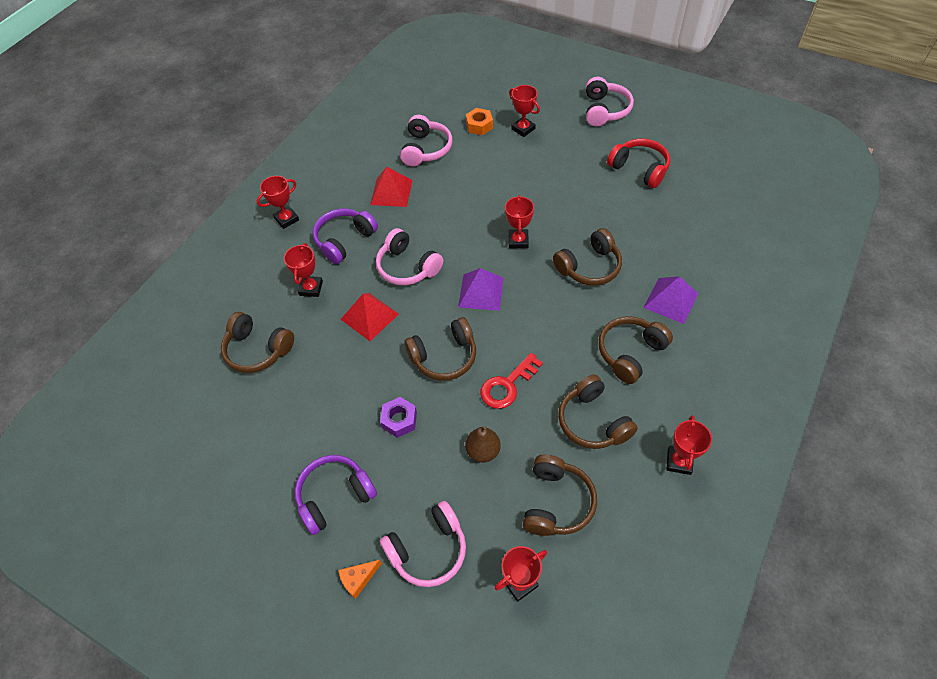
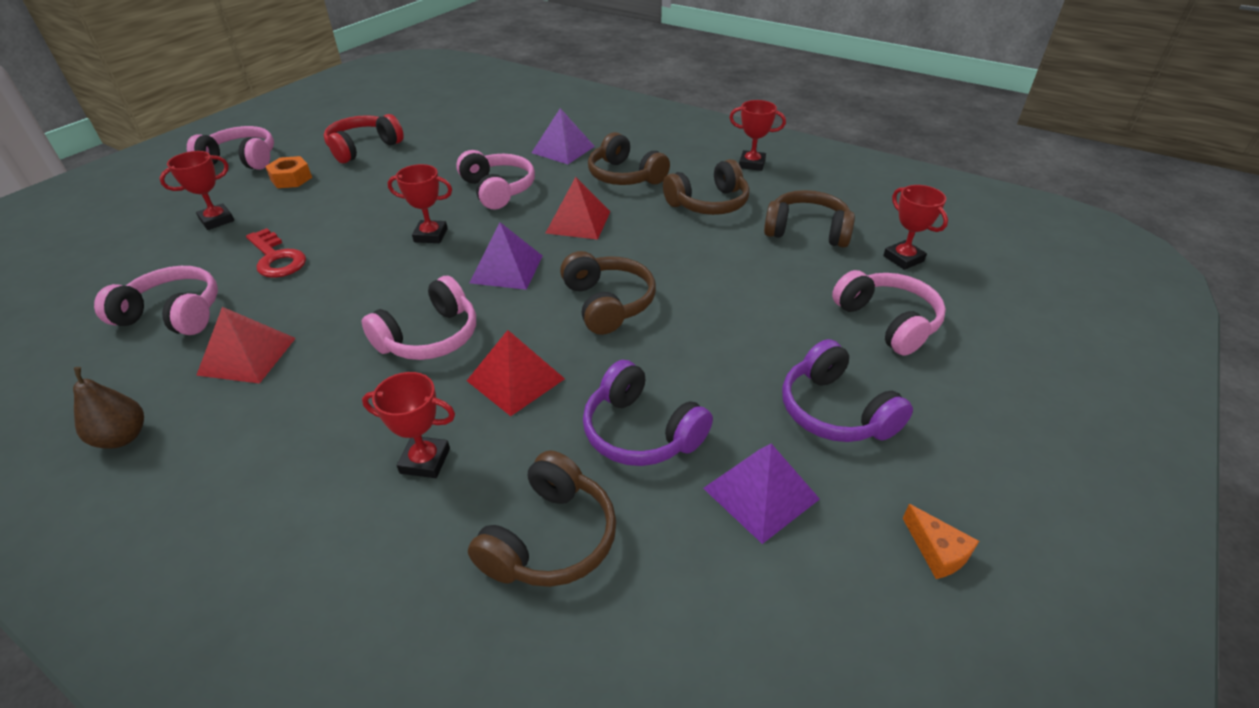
camera: 90 degrees left, 15 degrees down
red trophy [257,176,299,229] -> none
purple headphones [313,209,378,264] -> purple headphones moved to [583,360,713,466]
orange cheese [338,560,382,599] -> orange cheese moved to [903,504,979,579]
purple nut [380,397,417,438] -> none
brown pear [465,426,501,463] -> brown pear moved to [73,367,144,449]
orange nut [466,108,493,135] -> orange nut moved to [265,156,312,188]
red key [481,353,543,409] -> red key moved to [246,228,306,278]
brown headphones [553,228,622,286] -> pink headphones [456,150,535,209]
none -> red pyramid [545,177,611,240]
none -> purple pyramid [703,443,820,544]

